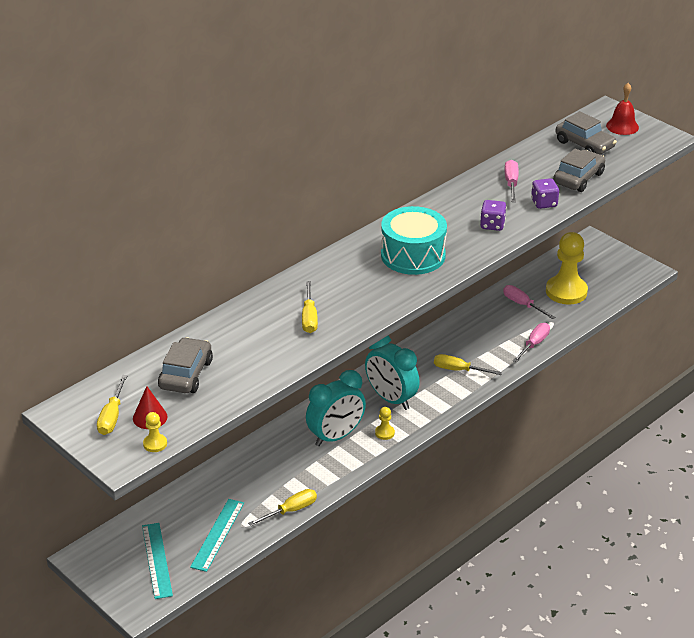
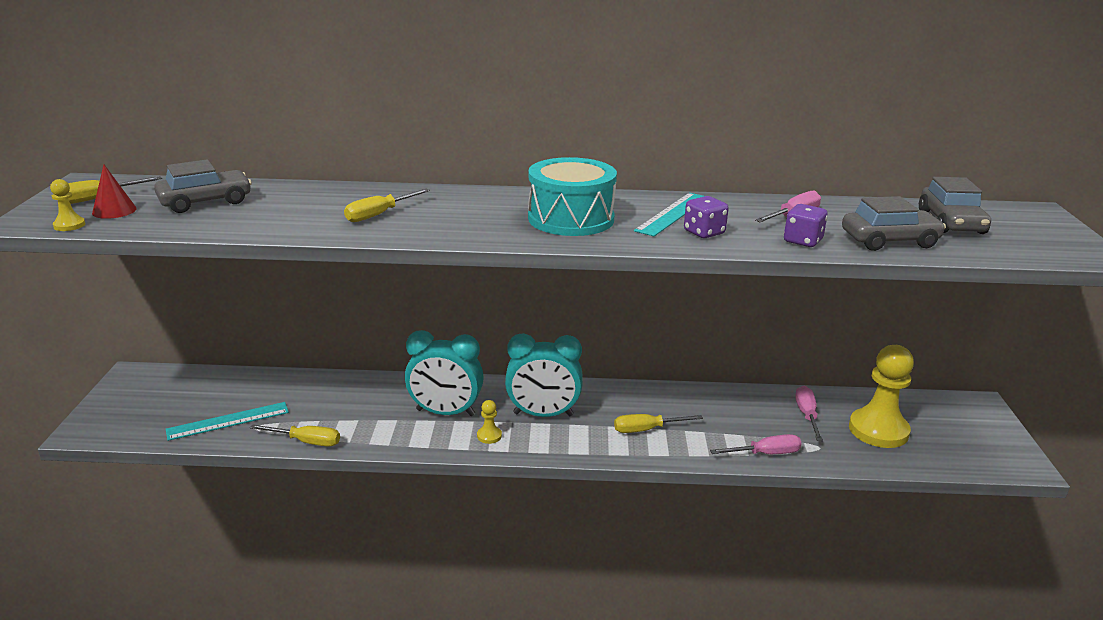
camera: 45 degrees right, 10 degrees down
turquoise ruler [142,523,173,599] -> turquoise ruler moved to [634,193,704,236]
turquoise clock [365,335,420,410] -> turquoise clock turned 90 degrees counterclockwise [505,333,583,417]
yellow screwdriver [434,354,502,375] -> yellow screwdriver turned 75 degrees counterclockwise [614,414,703,433]
red bell [606,83,639,135] -> none

